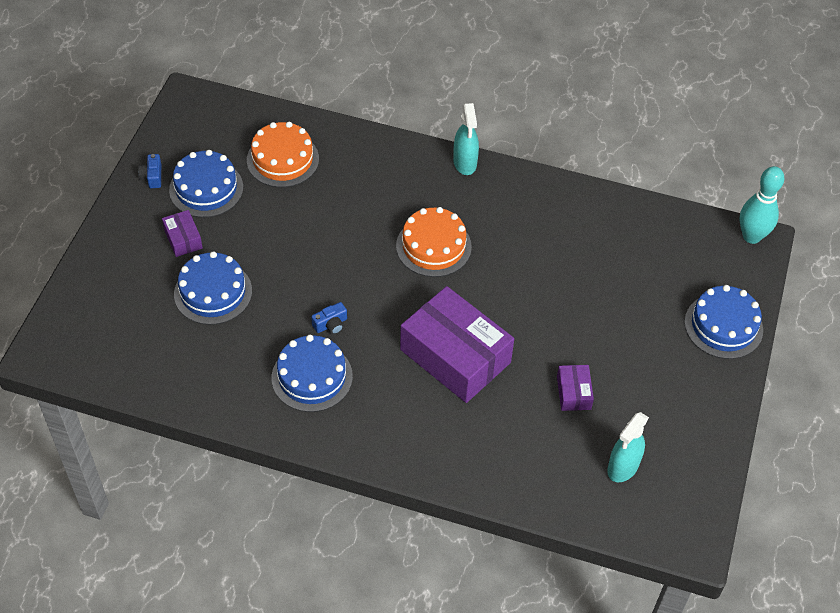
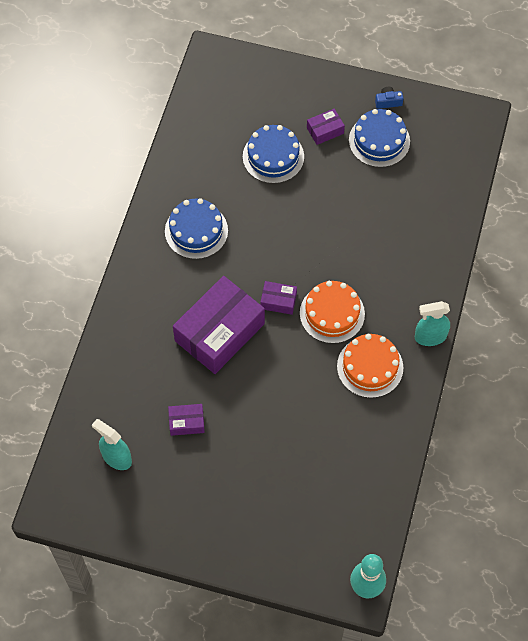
camera: 90 degrees right, 10 degrees up
orange cake [247,122,319,187] -> orange cake moved to [337,334,403,398]
blue camera [311,302,347,335] -> none
blue cake [685,285,763,359] -> none
none -> purple box [260,281,297,315]

